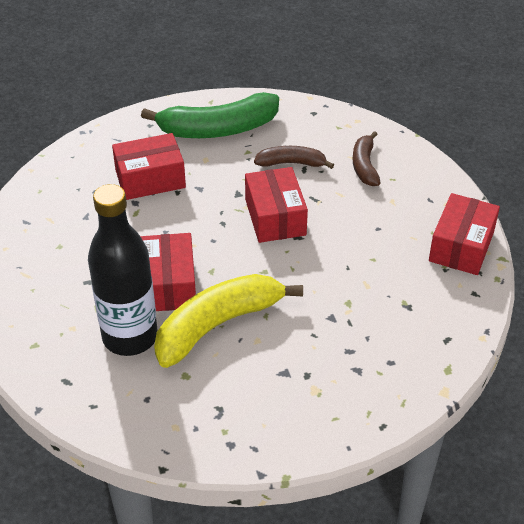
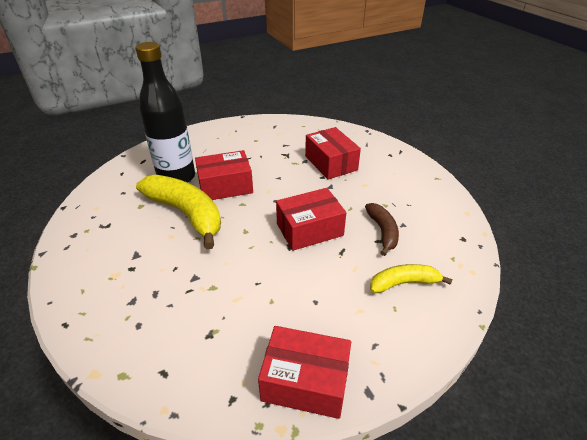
camera: 80 degrees right, 5 degrees down
green banana [141,92,279,138] -> none
brown banana [353,131,381,186] -> yellow banana [370,264,452,293]

